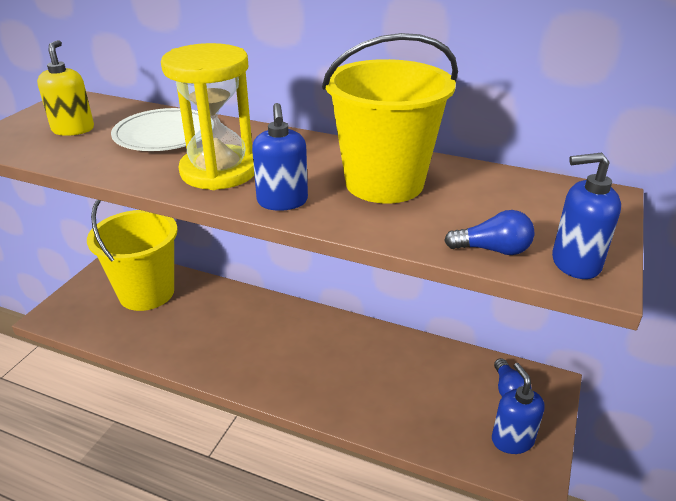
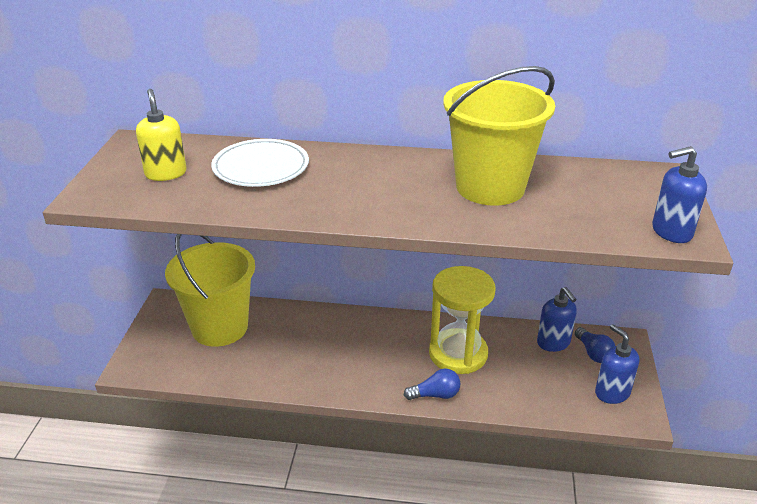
camera: 15 degrees left, 0 degrees up
yellow hourglass [161,43,254,190] -> yellow hourglass moved to [429,266,495,374]
blue soap dispenser [252,103,308,211] -> blue soap dispenser moved to [537,287,577,352]
blue light bulb [444,210,534,255] -> blue light bulb moved to [404,369,460,400]

